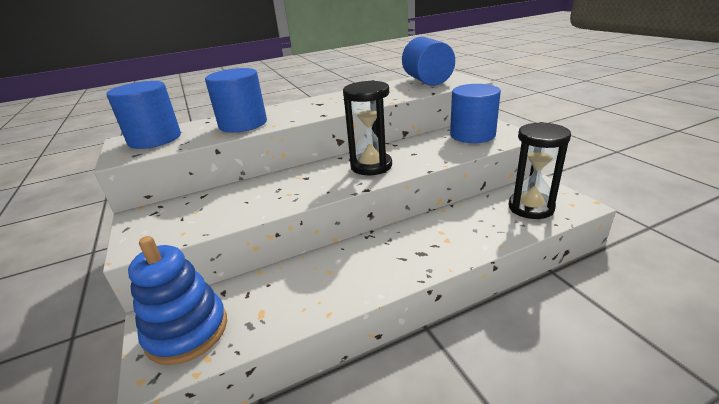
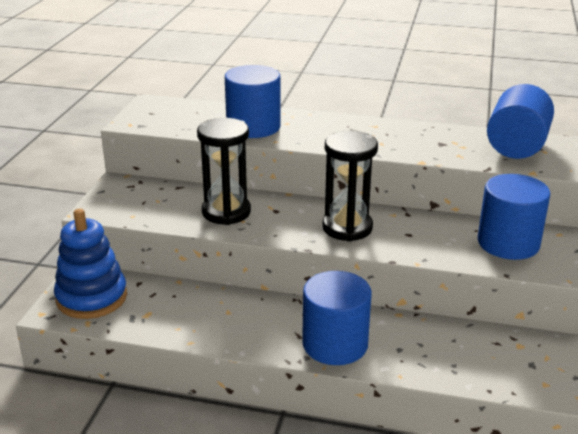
camera: 35 degrees right, 0 degrees up
blue cylinder [107,81,181,149] -> blue cylinder moved to [302,271,372,365]
black hourglass [508,122,571,219] -> black hourglass moved to [197,118,251,225]

